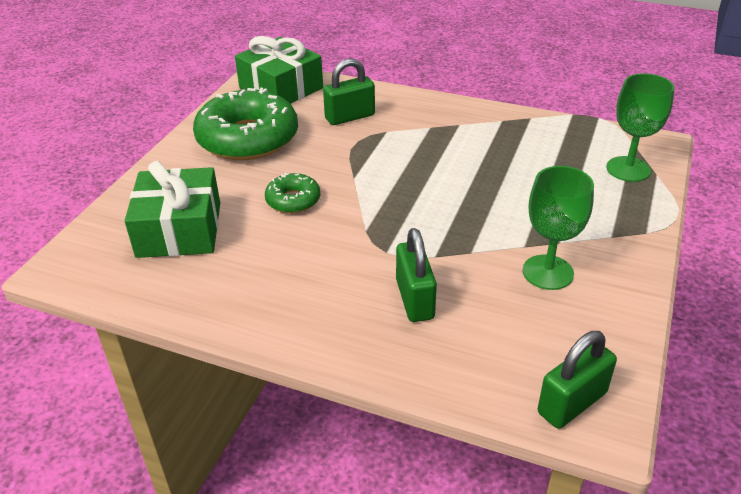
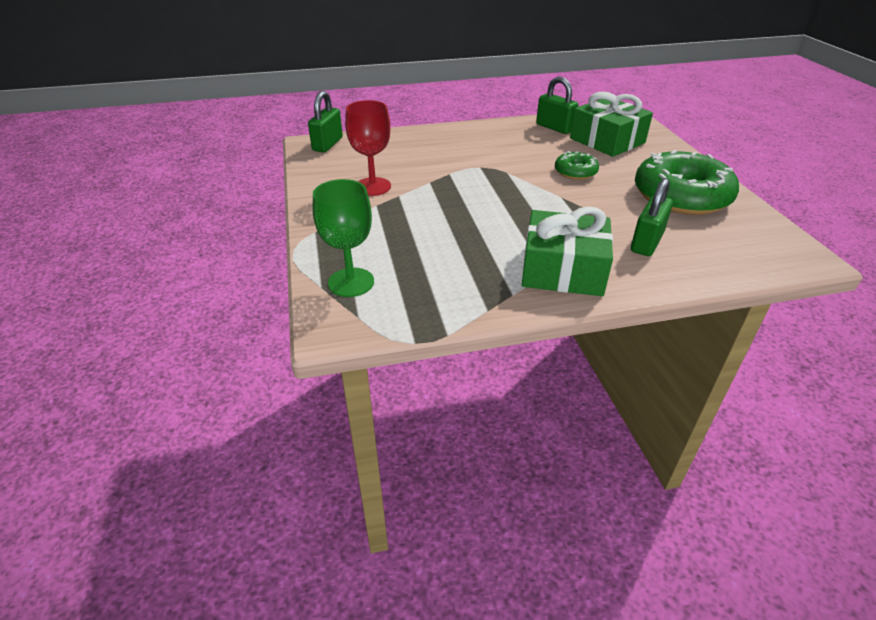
camera: 145 degrees right, 0 degrees up
green gift [235,36,323,104] -> green gift moved to [522,206,613,296]
green padlock [396,228,437,322] -> green padlock moved to [536,77,578,134]
green goblet [523,166,594,290] -> red goblet [345,100,391,196]

